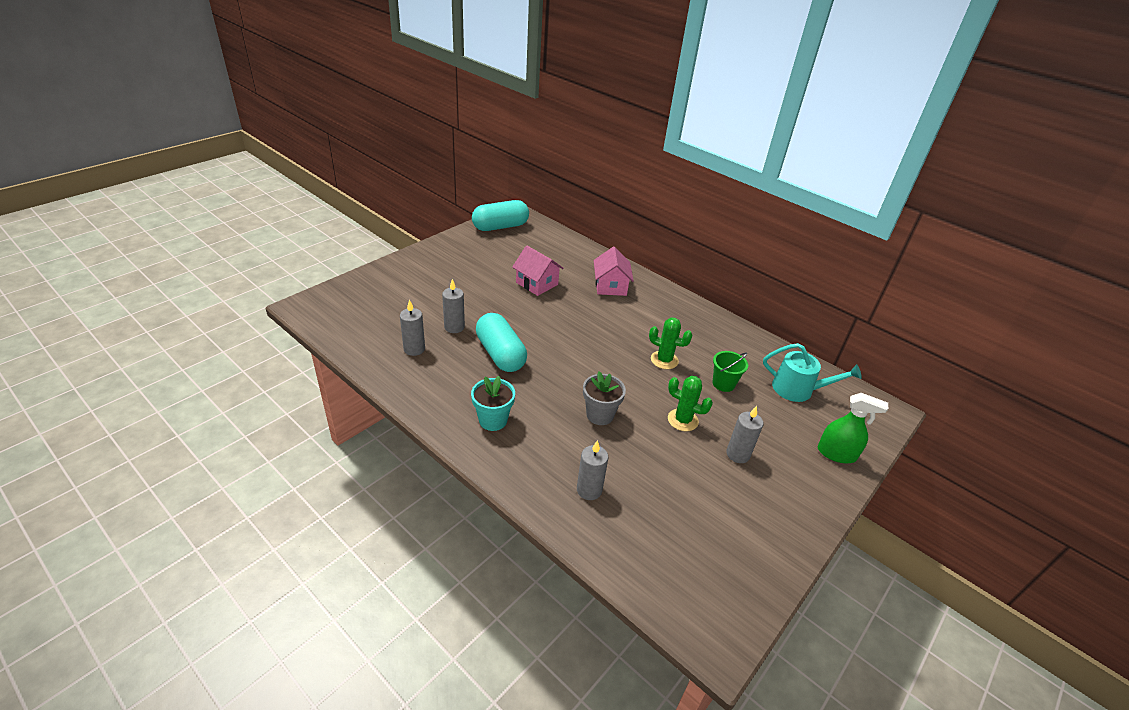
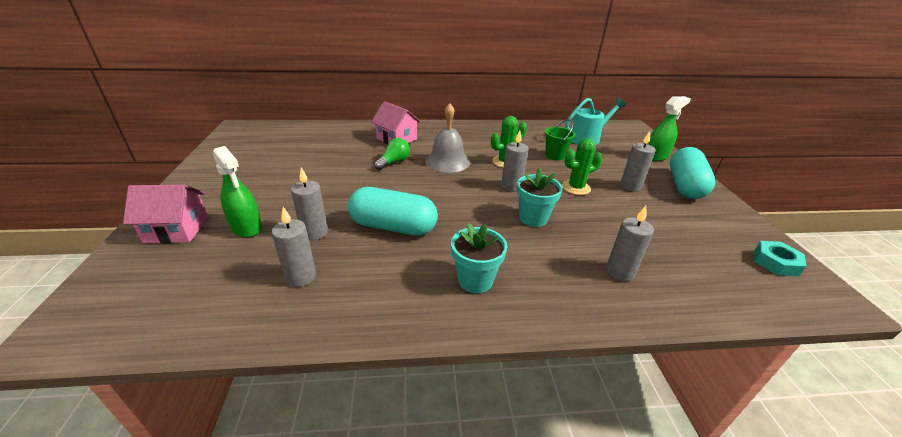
camera: 45 degrees left, 5 degrees down
turquoise capsule [472,200,529,231] -> turquoise capsule moved to [670,147,715,199]
pink house [512,246,564,296] -> pink house moved to [123,185,208,244]
grey flower pot [583,372,626,425] -> turquoise flower pot [517,168,563,227]
none -> green spray bottle [213,146,262,238]
none -> green light bulb [374,138,410,170]
none -> grey bell [425,103,470,173]
none -> grey candle [501,130,529,192]
none -> turquoise nut [754,241,807,276]

